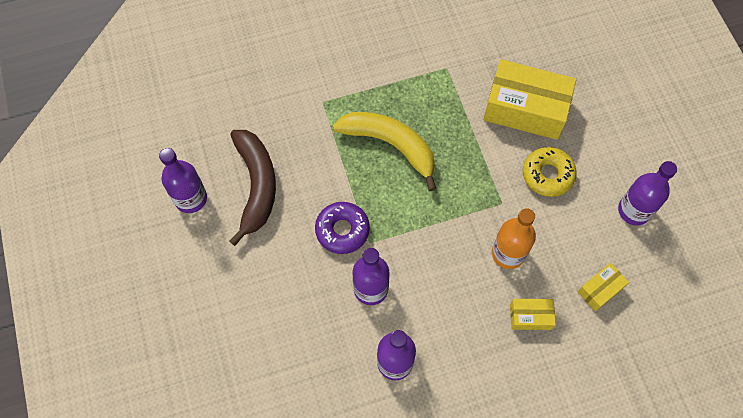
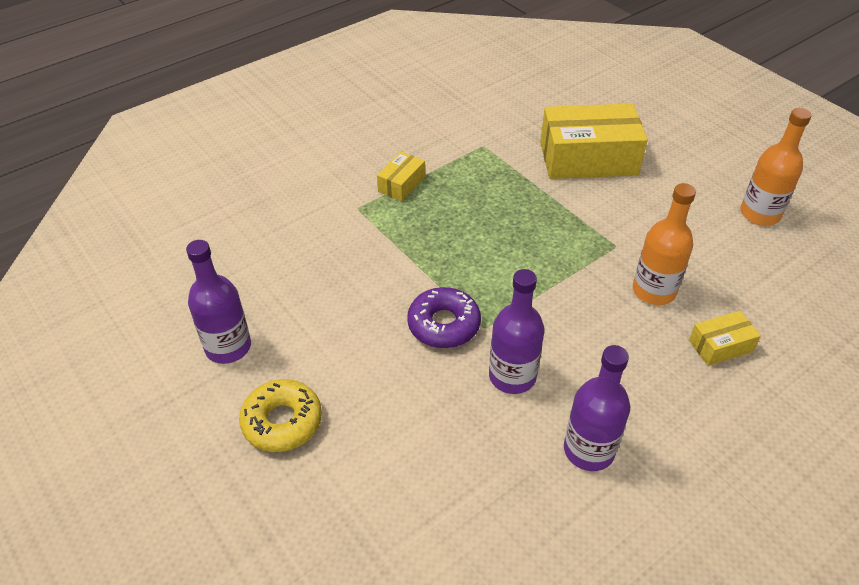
camera: 20 degrees left, 20 degrees down
brown banana [230,130,276,246] -> none
yellow banana [333,112,436,191] -> none
yellow donut [523,147,577,197] -> yellow donut moved to [239,379,322,452]
yellow box [578,263,629,311] -> yellow box moved to [377,152,425,201]
purple bottle [618,161,677,226] -> orange bottle [740,108,812,226]

